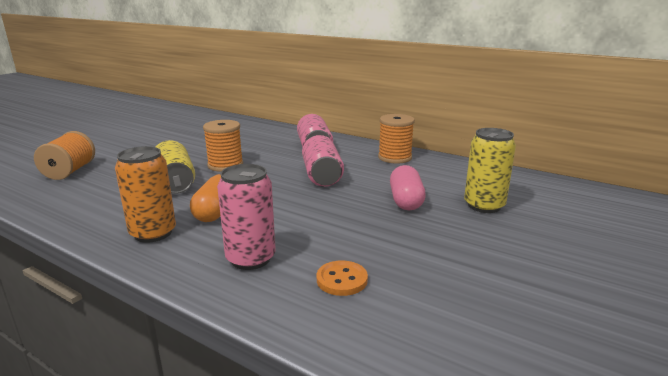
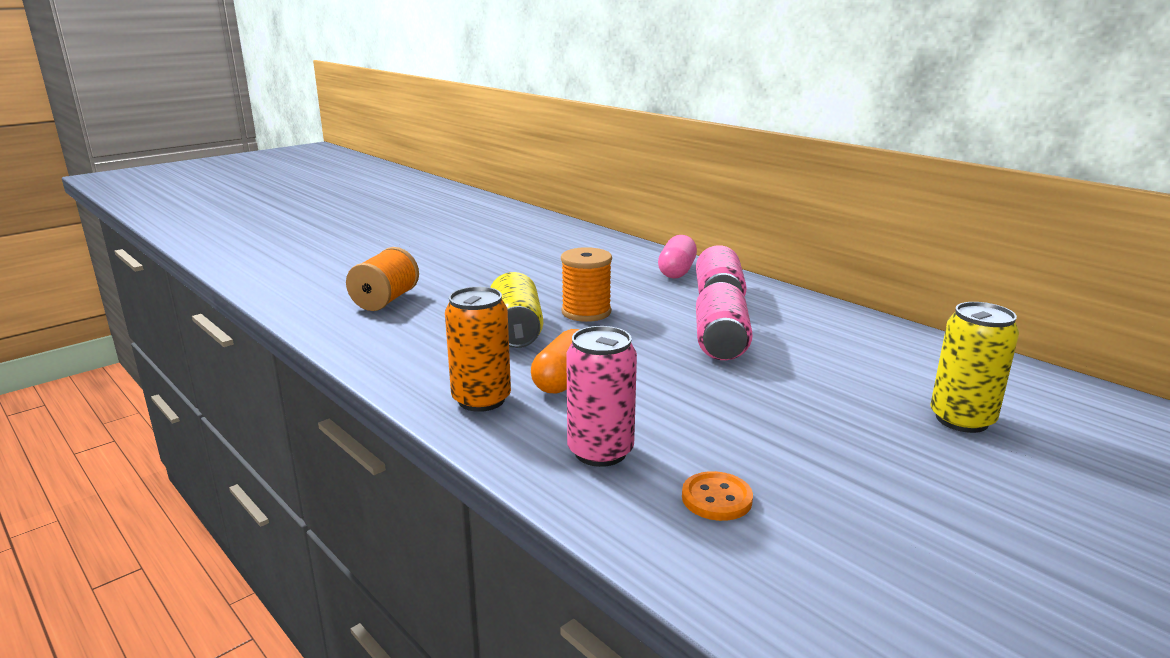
camera: 15 degrees right, 0 degrees up
orange spool [378,114,415,164] -> none
pink capsule [390,165,426,210] -> pink capsule moved to [658,235,697,278]

